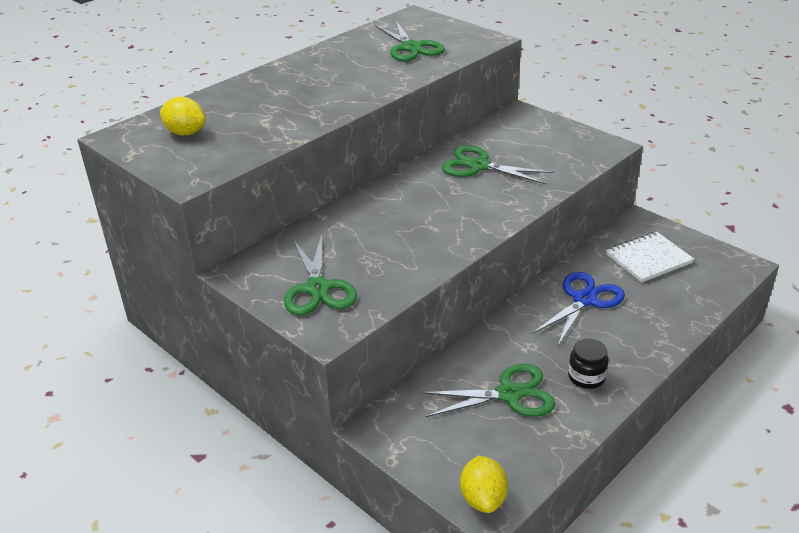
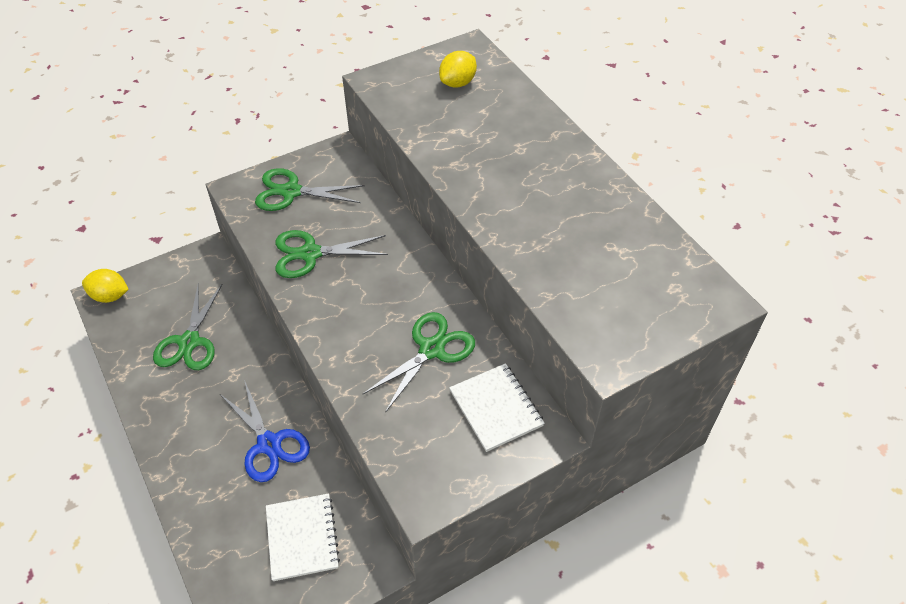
camera: 105 degrees right, 15 degrees up
green scissors [375,21,445,61] -> green scissors moved to [275,230,388,278]
black jar [568,339,609,389] -> none
none -> white notebook [449,363,545,452]

